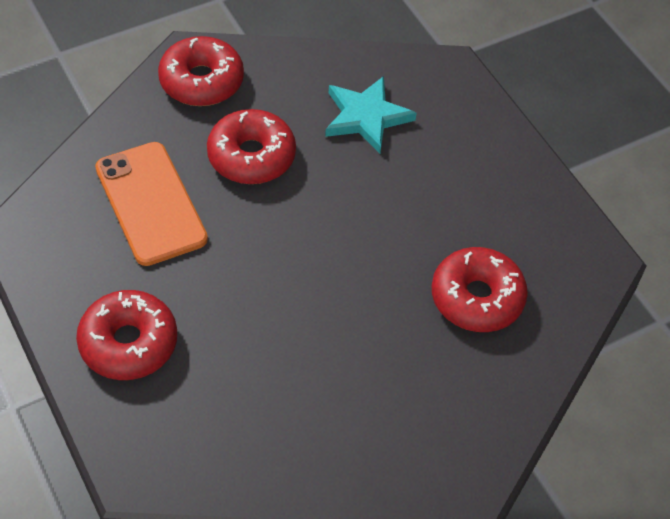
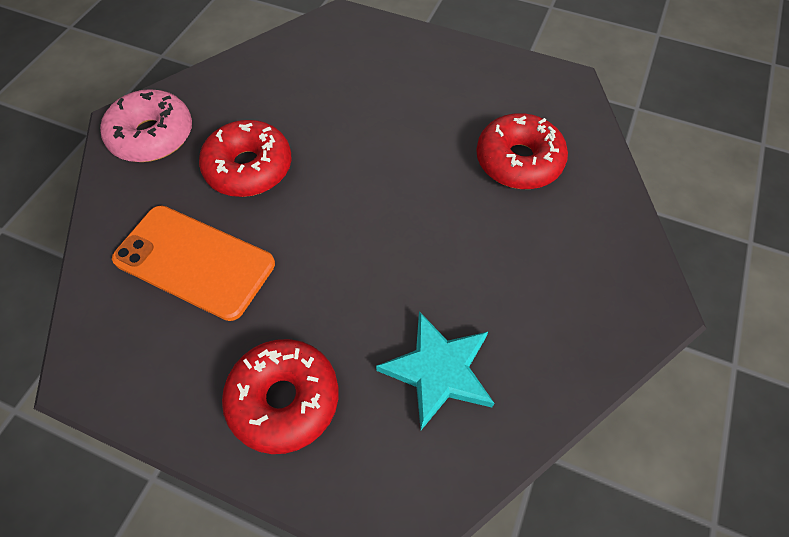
camera: 35 degrees left, 5 degrees up
red donut [158,36,244,106] -> pink donut [100,89,192,162]
turquoise star [325,76,416,154] -> turquoise star moved to [376,311,494,430]

